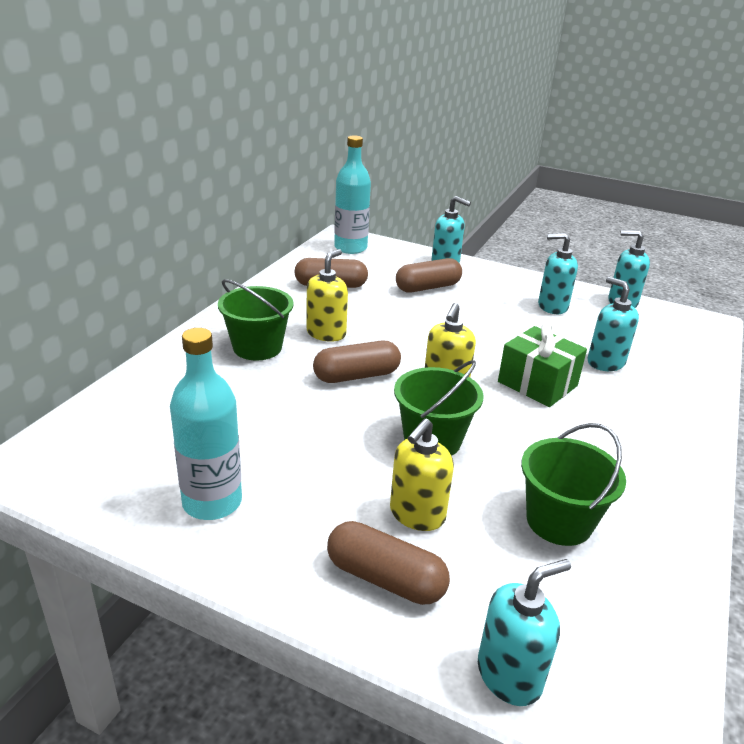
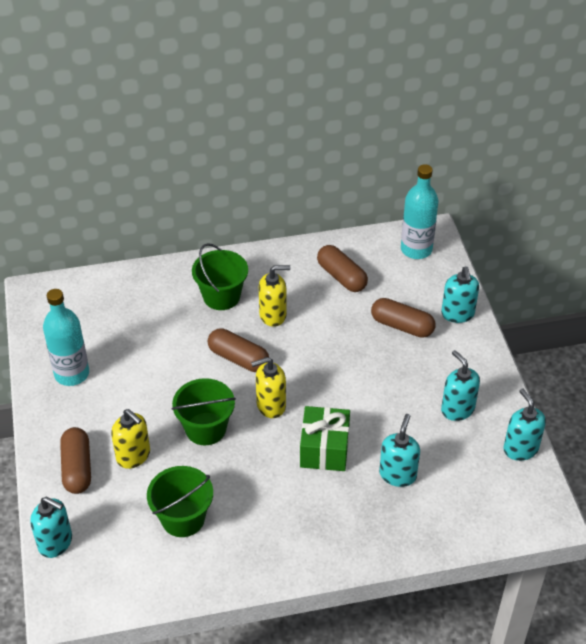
camera: 55 degrees right, 15 degrees up
yellow soap dispenser [390,418,454,531] -> yellow soap dispenser turned 135 degrees counterclockwise [111,409,150,469]

